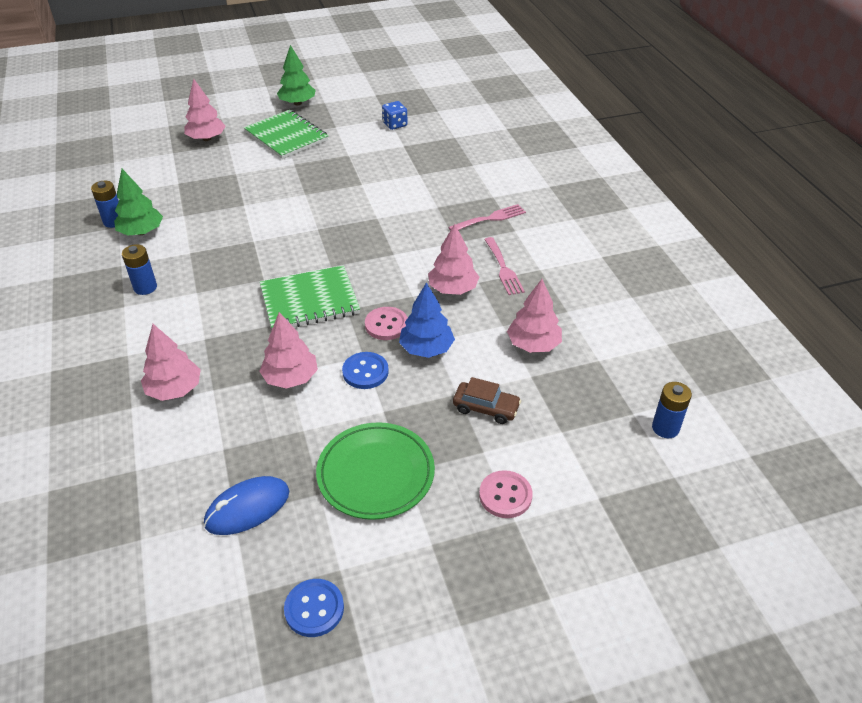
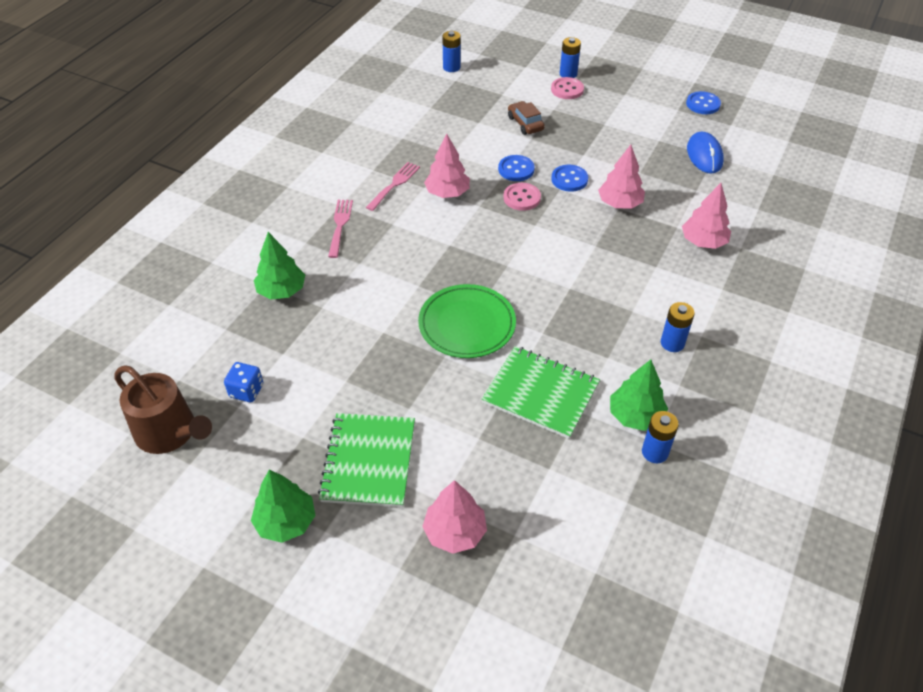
camera: 135 degrees left, 5 degrees up
blue mouse [204,476,289,535] -> blue mouse turned 75 degrees clockwise [687,132,724,174]
green notebook [260,265,360,328] -> green notebook moved to [482,346,600,439]
green plate [316,422,435,520] -> green plate moved to [418,284,516,358]
blue tree [399,283,455,358] -> blue button [498,155,535,181]
pink fork [448,204,526,231] -> pink fork turned 75 degrees clockwise [328,200,353,258]
pink tree [507,279,562,353] -> none
none -> brown watering can [114,365,212,454]
none -> green tree [254,232,305,299]
none -> blue battery [560,37,581,78]

